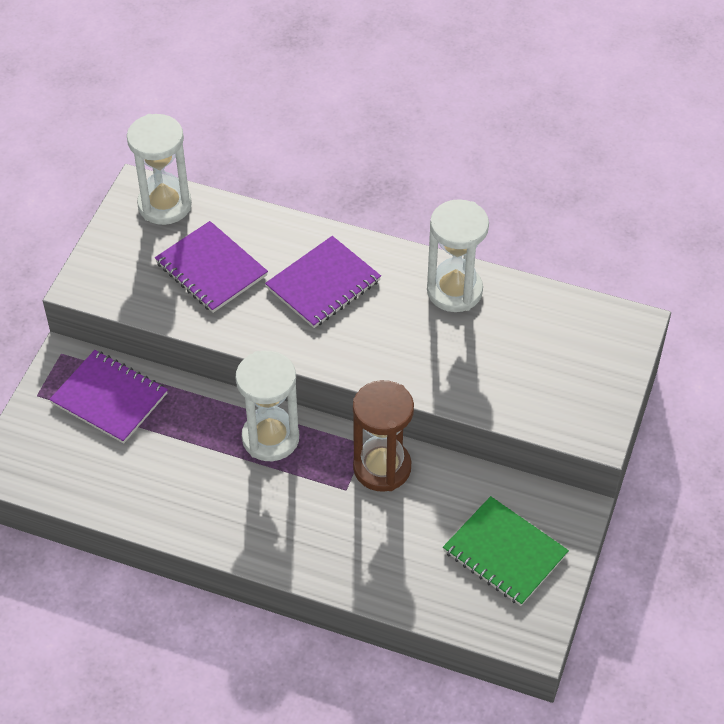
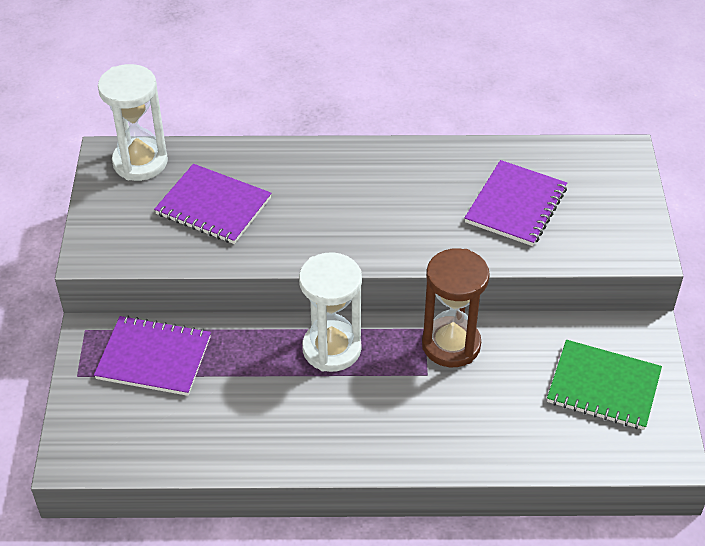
camera: 20 degrees left, 5 degrees down
purple notebook [265,236,381,328] -> purple notebook moved to [465,160,567,246]
white hourglass [427,199,489,312] -> none

